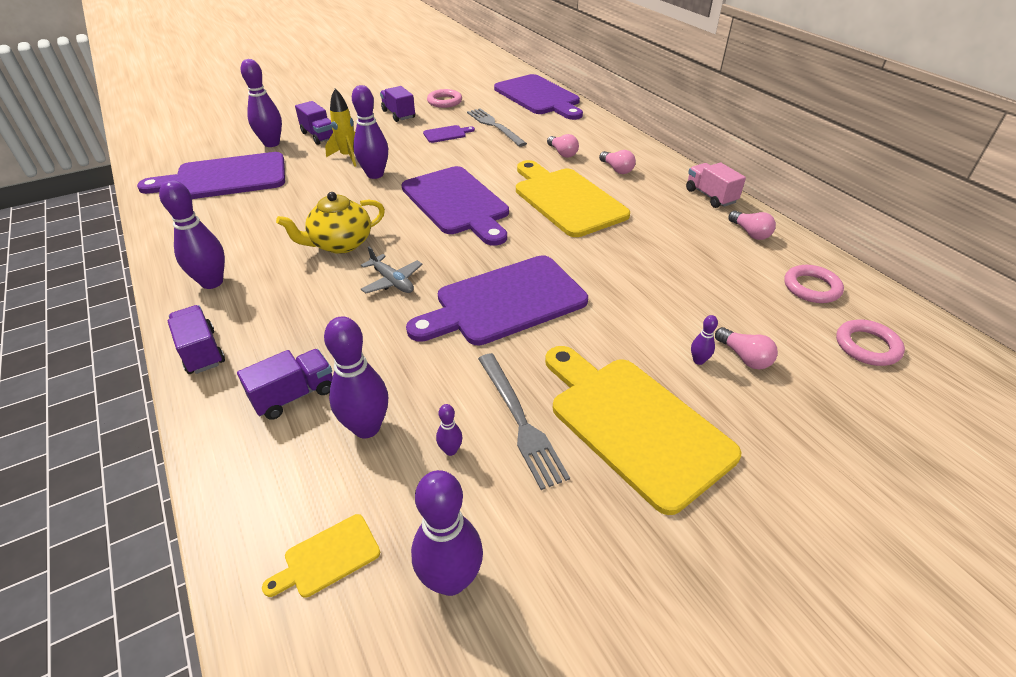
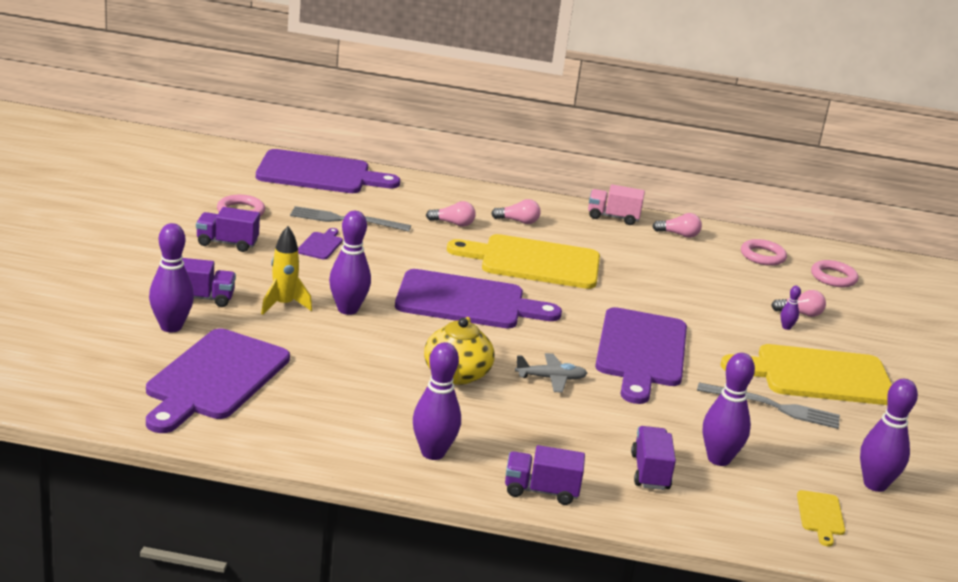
camera: 55 degrees left, 15 degrees down
purple bowling pin [436,404,463,456] -> none

